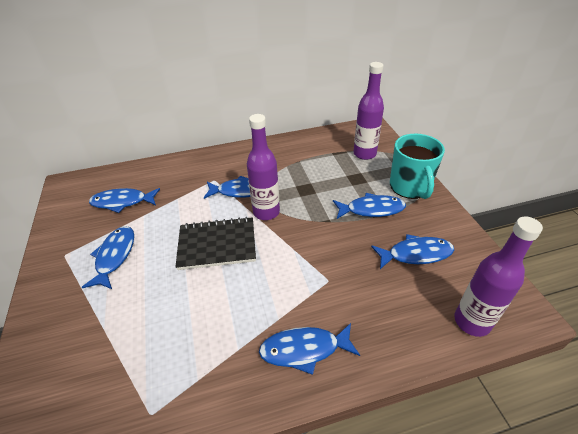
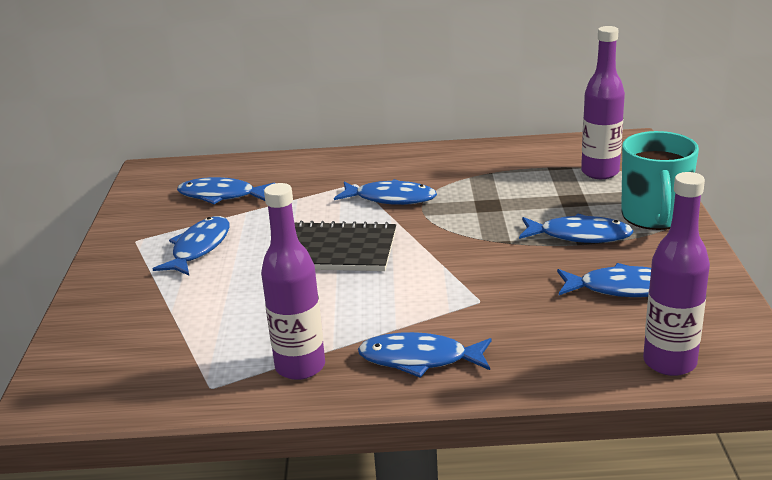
camera: 15 degrees right, 15 degrees down
purple bottle [247,114,280,220] -> purple bottle moved to [261,183,325,380]

